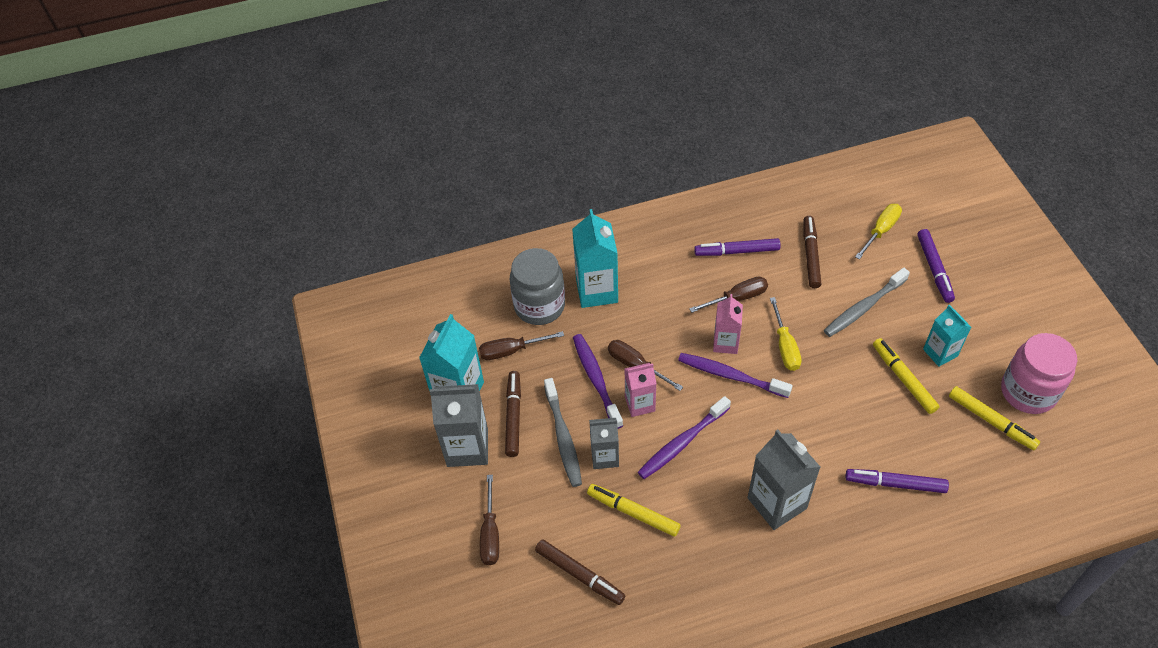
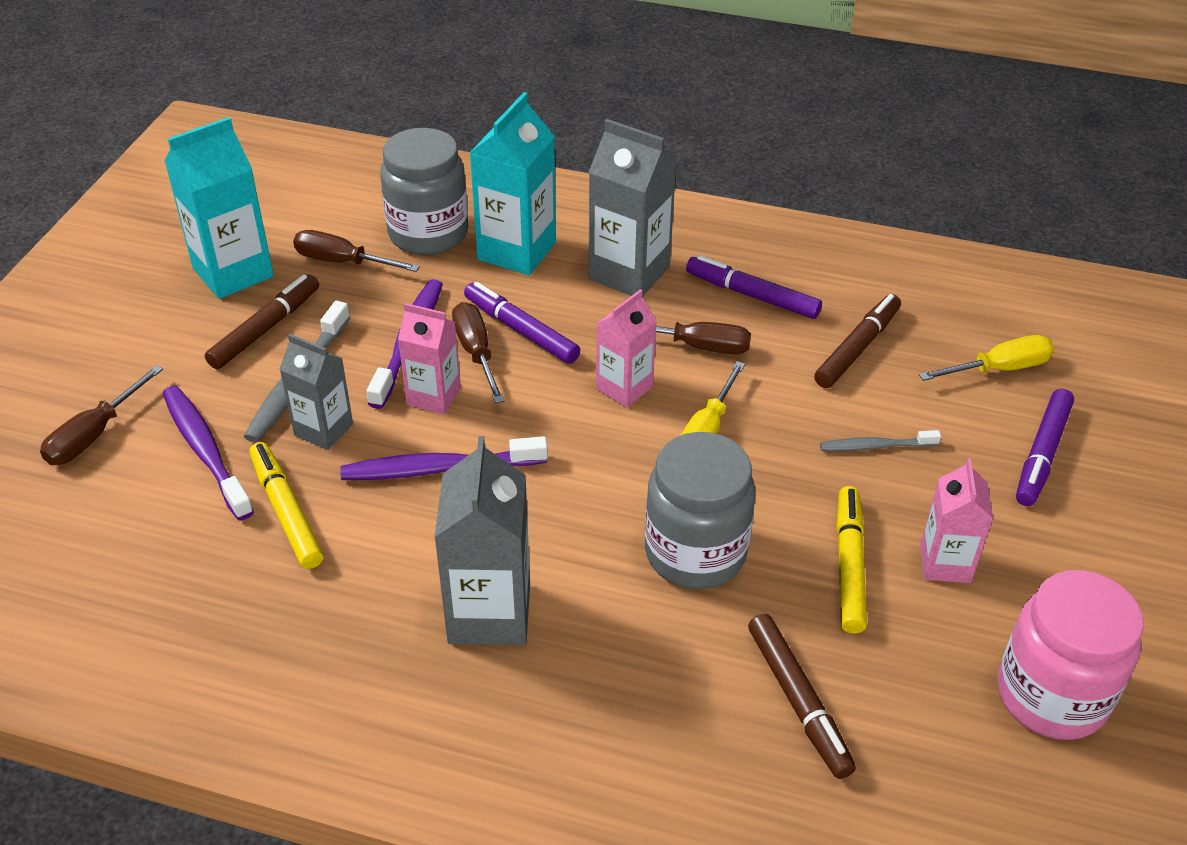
camera: 30 degrees right, 10 degrees down
grey carton [430,384,488,467] -> grey carton moved to [589,119,677,297]
brown marker [535,539,626,605] -> brown marker moved to [748,614,856,779]
purple toothbrush [678,353,793,398] -> purple toothbrush moved to [163,386,254,521]
grey toothbrush [824,268,910,337] -> grey toothbrush [820,430,941,451], size x0.59
purple marker [846,469,949,493] -> purple marker moved to [464,282,580,364]
turquoise carton [923,305,971,367] -> pink carton [920,458,993,583]
yellow marker [949,386,1040,450] -> none
none -> grey jar [645,432,755,589]

